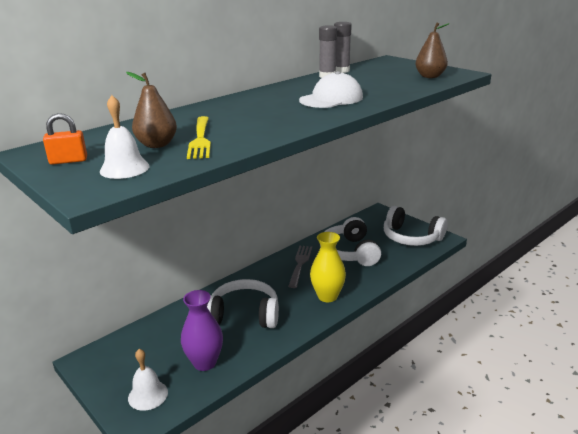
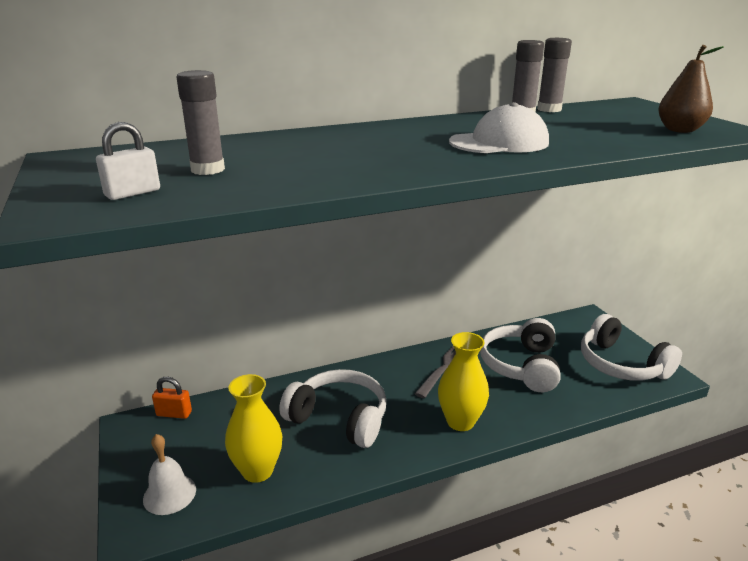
camera: 20 degrees right, 0 degrees up
orange padlock [43,113,87,165] -> orange padlock moved to [152,377,192,419]
white bell [100,95,150,179] -> white padlock [96,122,160,200]
brown pear [126,72,177,148] -> grey glue stick [176,70,225,175]
purple vase [181,290,223,371] -> yellow vase [225,374,282,483]
yellow fork [187,116,211,159] -> none

